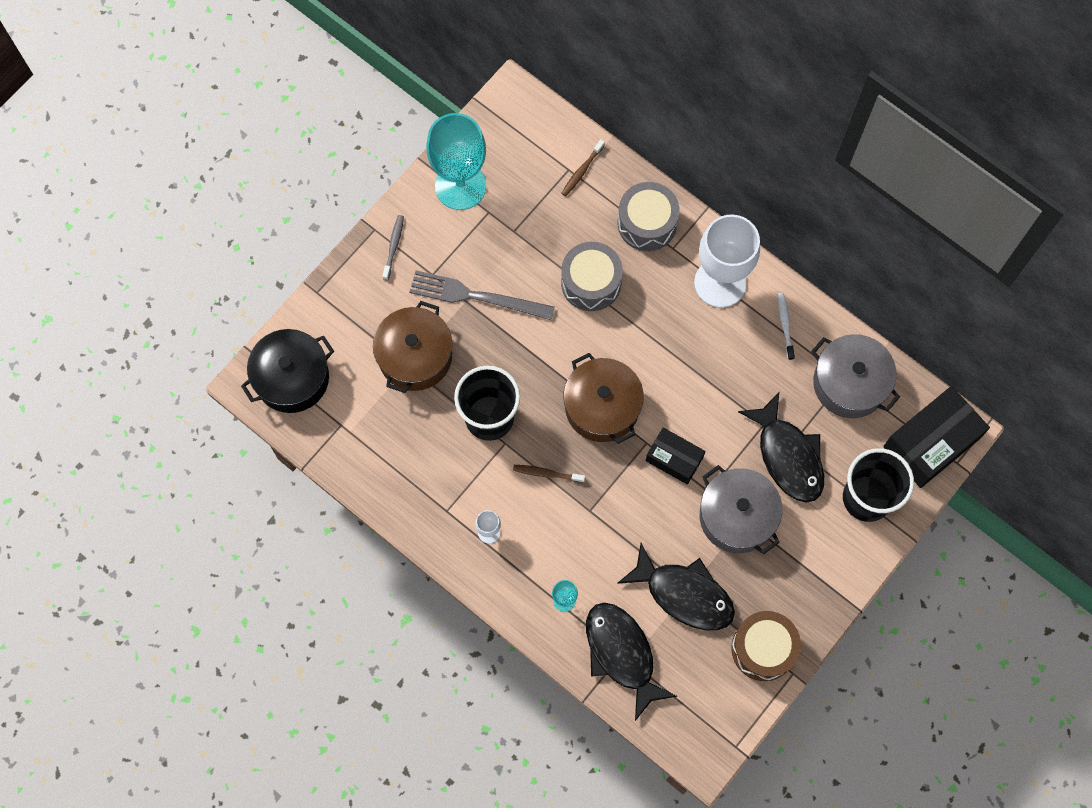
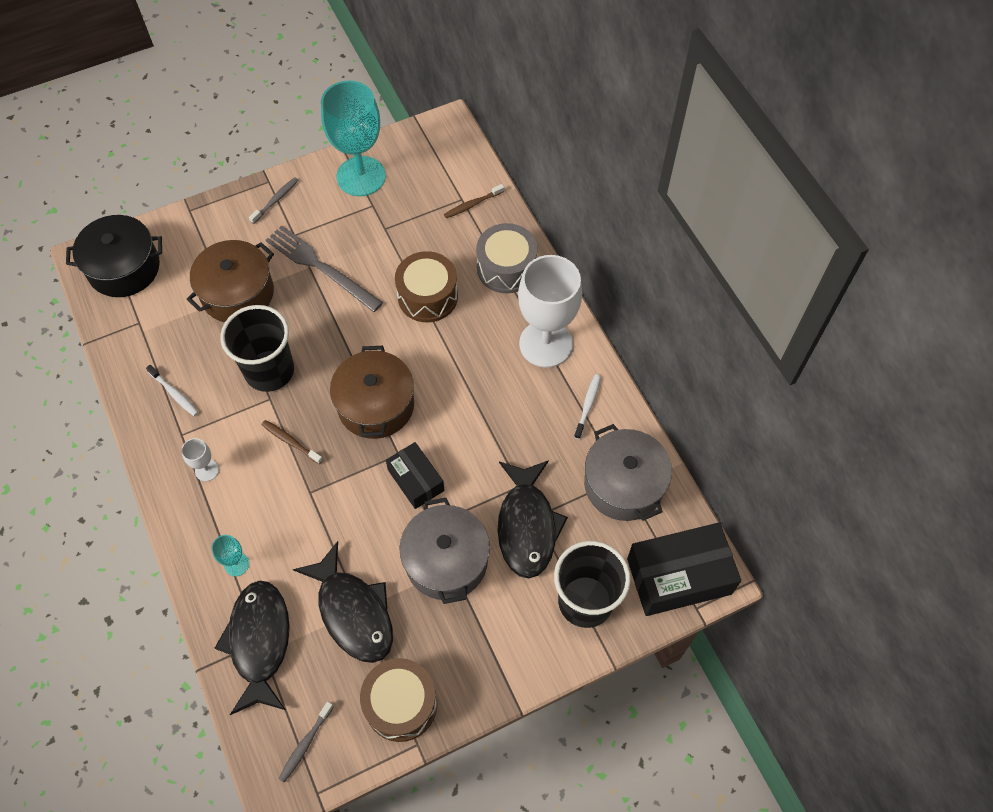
camera: 25 degrees right, 10 degrees down
grey drum [561,242,623,311] -> brown drum [395,251,458,322]
none -> white toothbrush [146,365,199,416]
none -> grey toothbrush [278,701,334,783]

